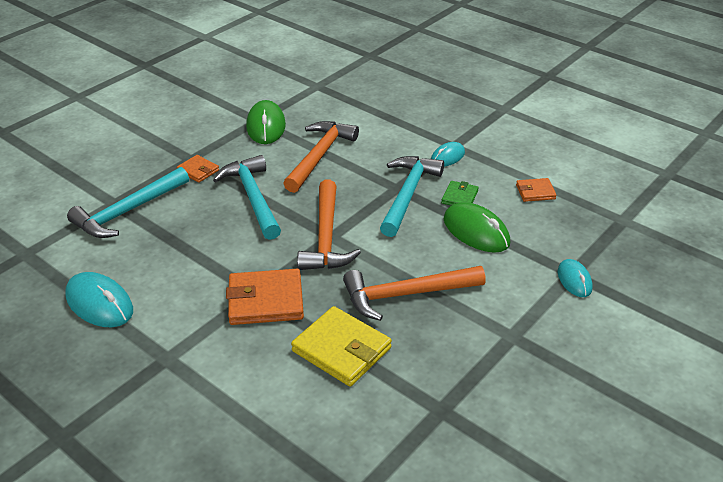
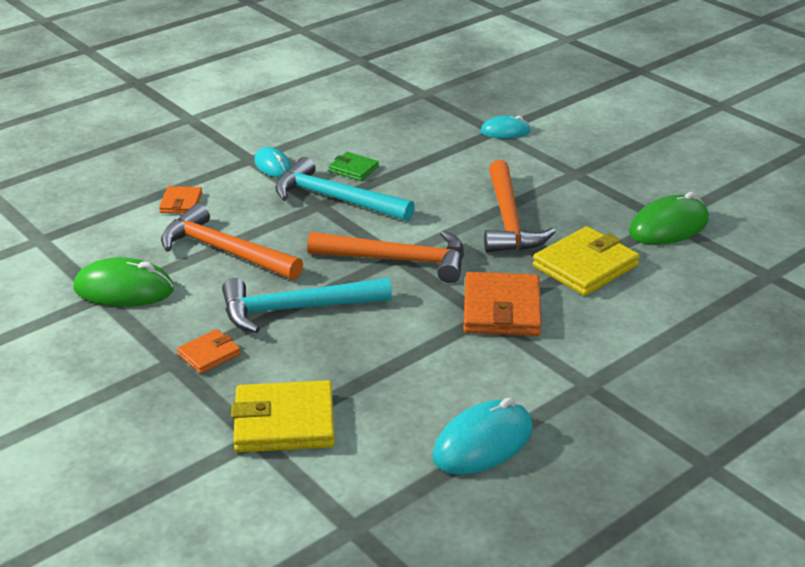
camera: 80 degrees left, 5 degrees down
turquoise hammer [67,167,189,238] -> yellow wallet [231,380,335,453]
green mouse [443,202,510,253] -> green mouse moved to [629,192,709,245]
orange wallet [516,178,557,202] -> orange wallet moved to [159,186,202,214]

